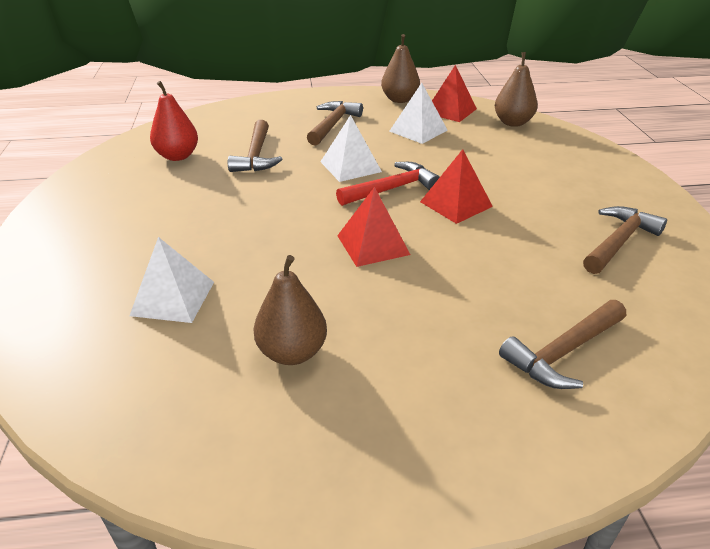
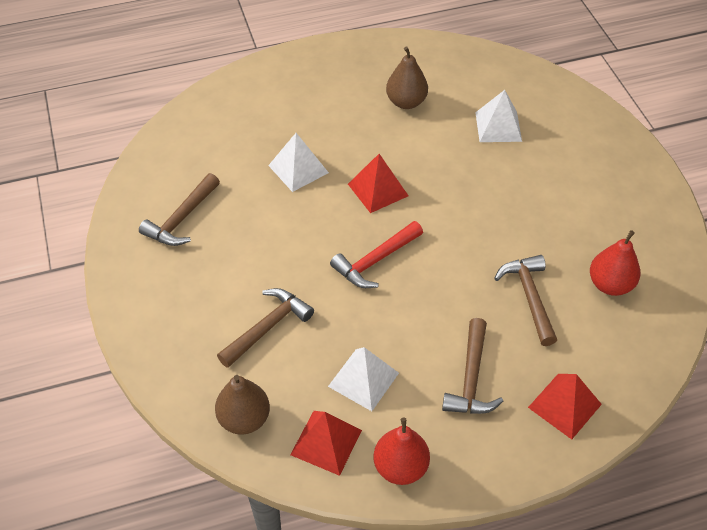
camera: 170 degrees right, 15 degrees up
white pyramid [320,115,382,182] -> white pyramid moved to [268,133,329,192]
brown pear [381,34,420,103] -> red pear [374,418,430,485]
red pyramid [420,149,493,224] -> red pyramid moved to [528,374,602,439]
brown hammer [499,300,626,389] -> brown hammer moved to [217,288,314,368]

